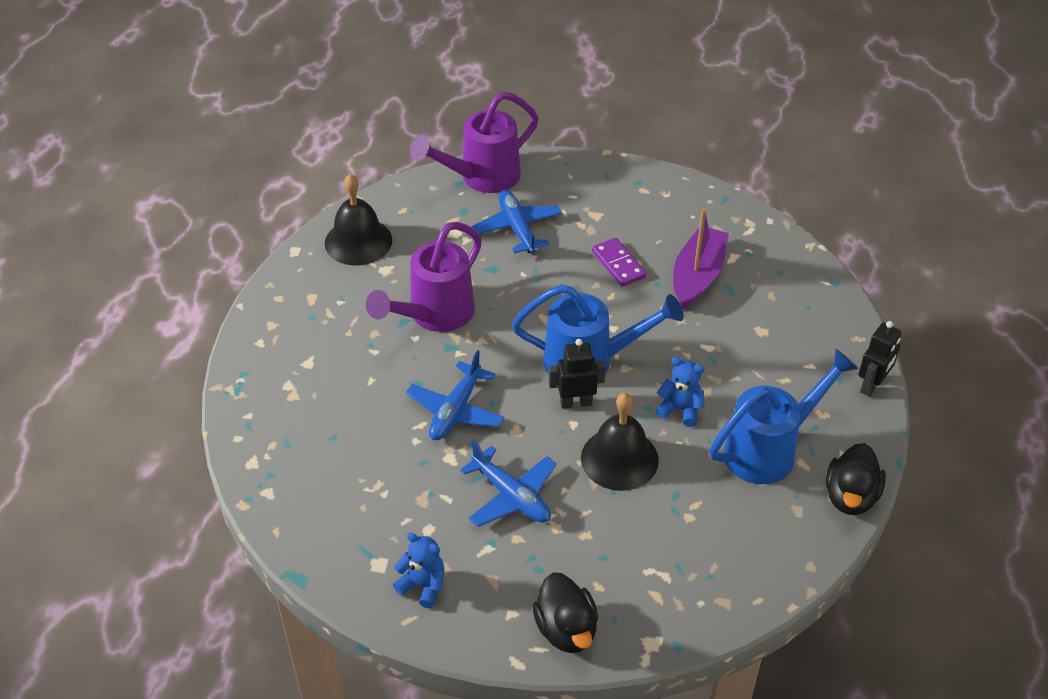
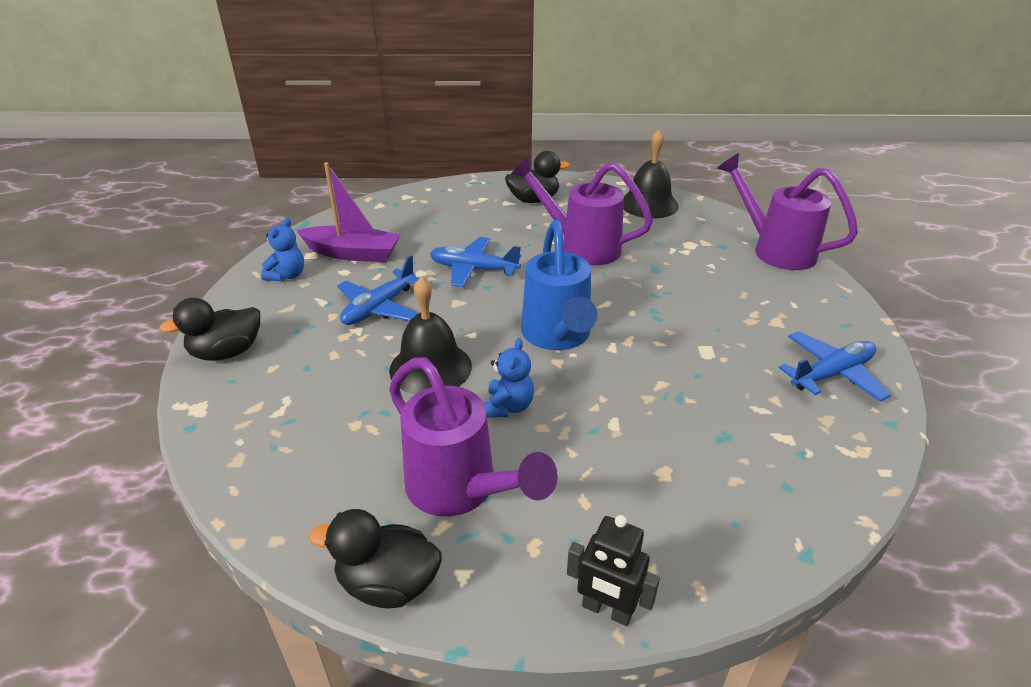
camera: 80 degrees right, 10 degrees down
blue plane [471,190,562,253] -> blue plane moved to [779,331,891,402]
black robot [549,339,606,409] -> none
purple domino [592,238,646,287] -> none
purple boat [673,208,729,310] -> purple boat moved to [296,162,401,262]
blue watering can [709,349,859,484] -> purple watering can [389,357,558,516]
none -> black duck [505,151,569,203]

